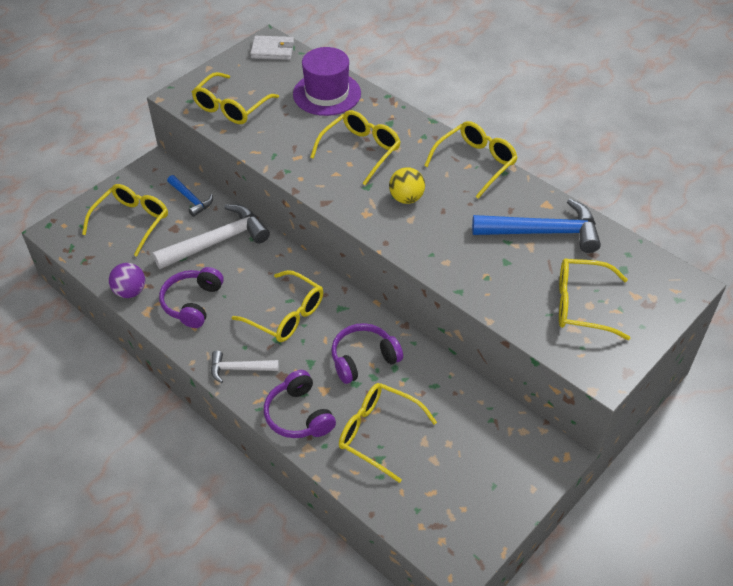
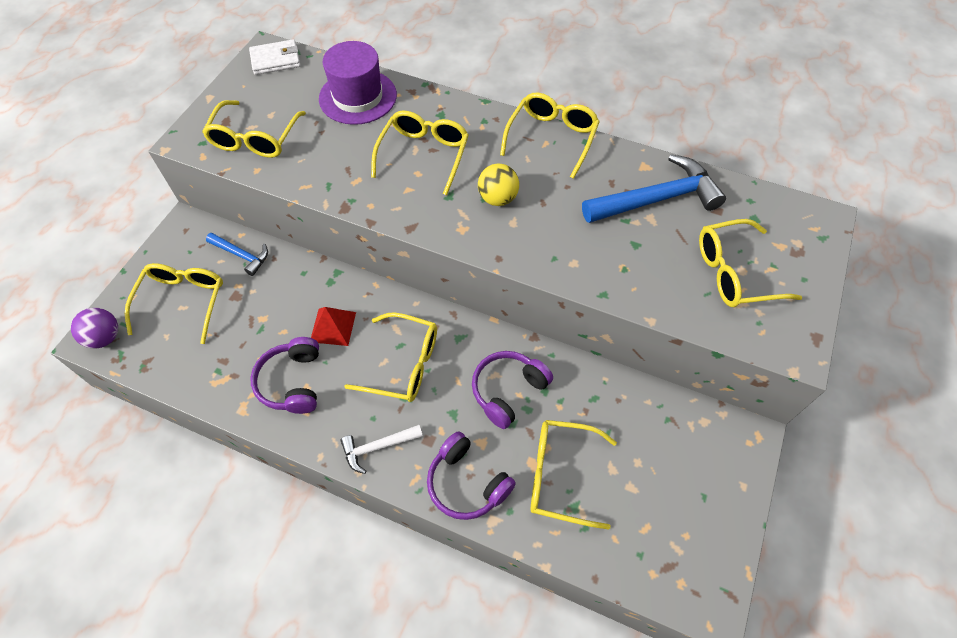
camera: 20 degrees left, 10 degrees up
purple ball [109,263,145,298] -> purple ball moved to [71,308,118,349]
white hammer [152,204,270,269] -> none
none -> red pyramid [311,307,356,346]

